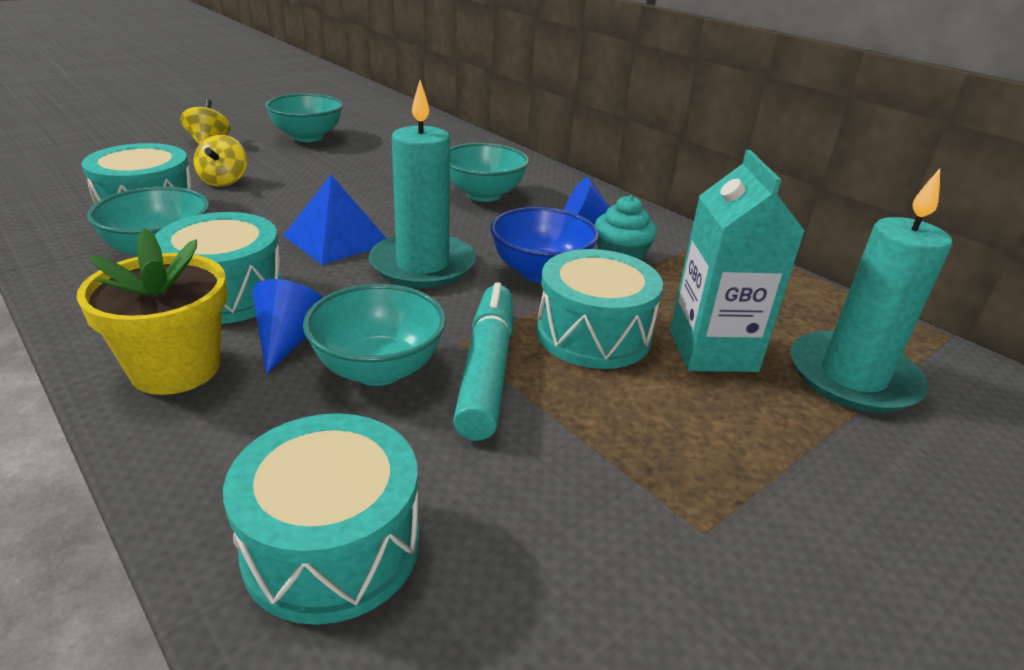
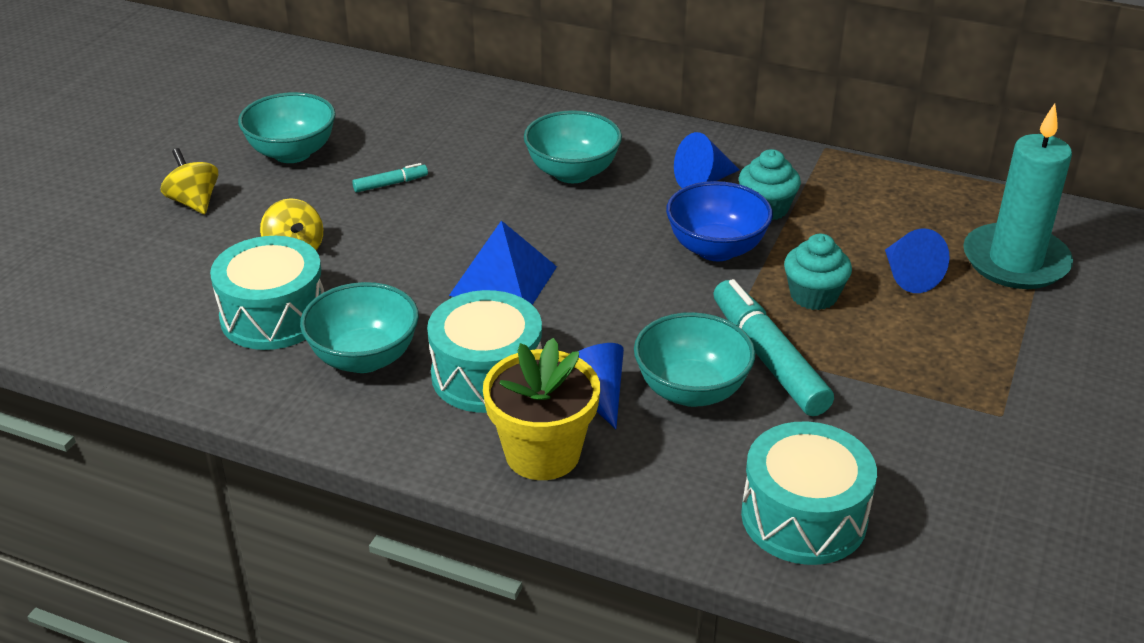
camera: 25 degrees left, 5 degrees up
turquoise candle [369,80,476,288] -> none
turquoise drum [537,249,663,369] -> turquoise cupcake [784,234,852,310]
turquoise carton [670,150,805,372] -> blue cone [885,228,950,293]
none -> turquoise marker [352,163,428,193]

